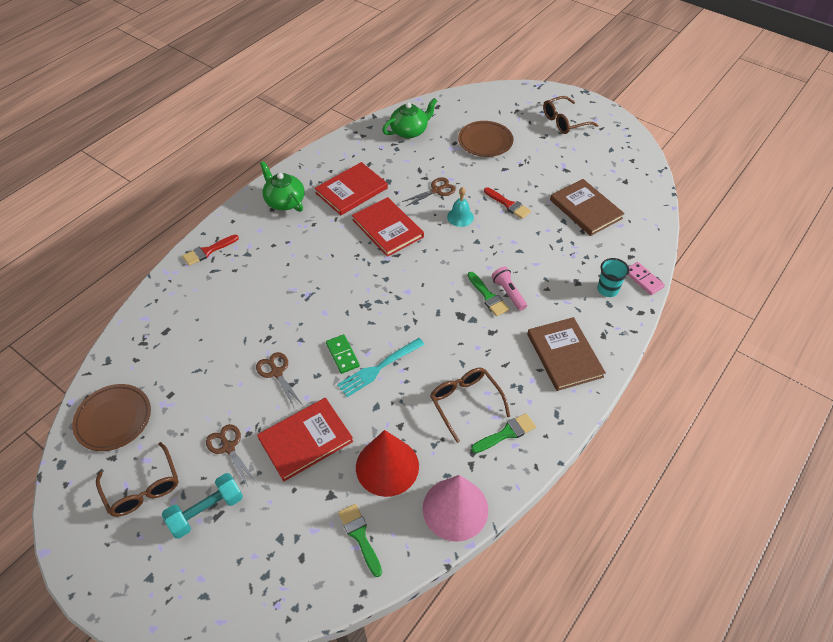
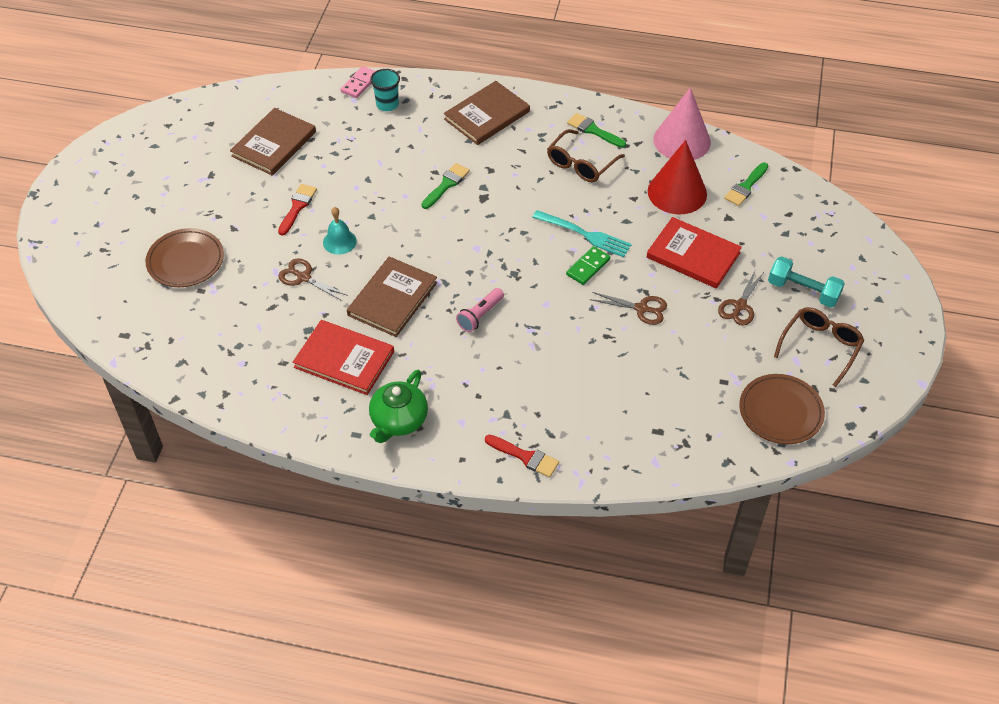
camera: 115 degrees left, 0 degrees up
brown scissors [256,352,302,409] -> brown scissors turned 105 degrees counterclockwise [590,292,667,325]
red book [352,197,424,257] -> brown book [347,256,437,337]
green teapot [382,98,437,139] -> none
pink flashlight [492,267,527,311] -> pink flashlight moved to [456,288,504,332]
brown glasses [543,96,599,134] -> none

